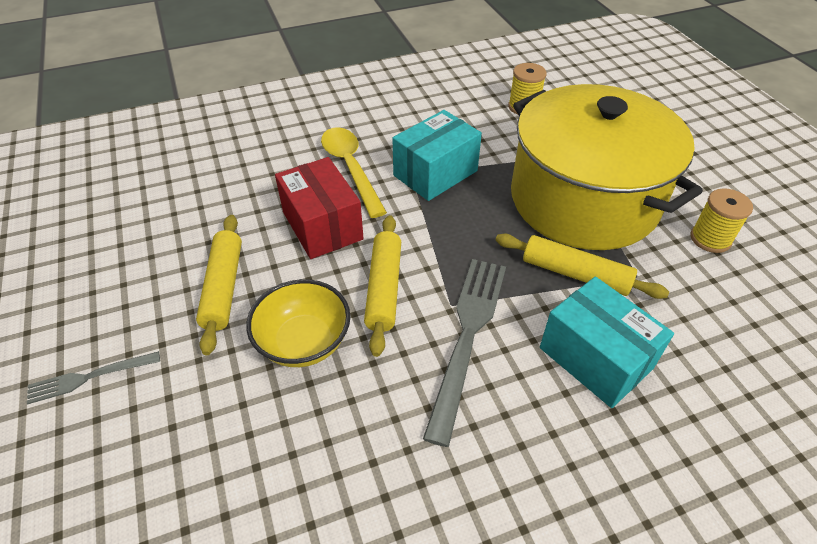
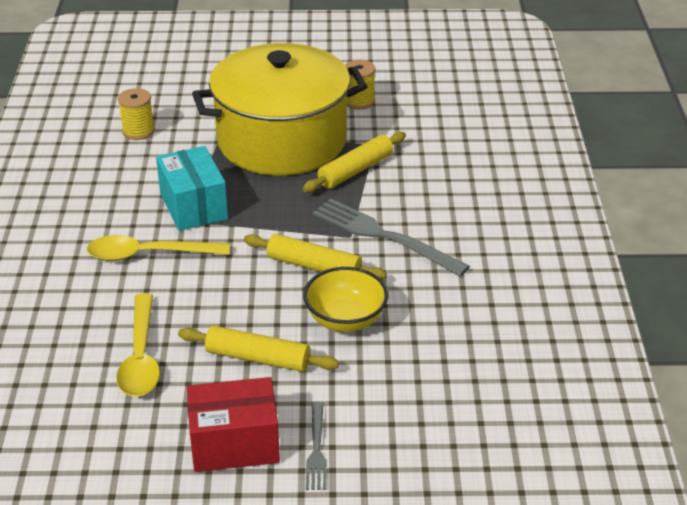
camera: 70 degrees left, 10 degrees down
red box [275,157,364,259] -> red box moved to [187,377,280,472]
turquoise box [540,276,674,408] -> none
none -> yellow spoon [116,293,160,397]

